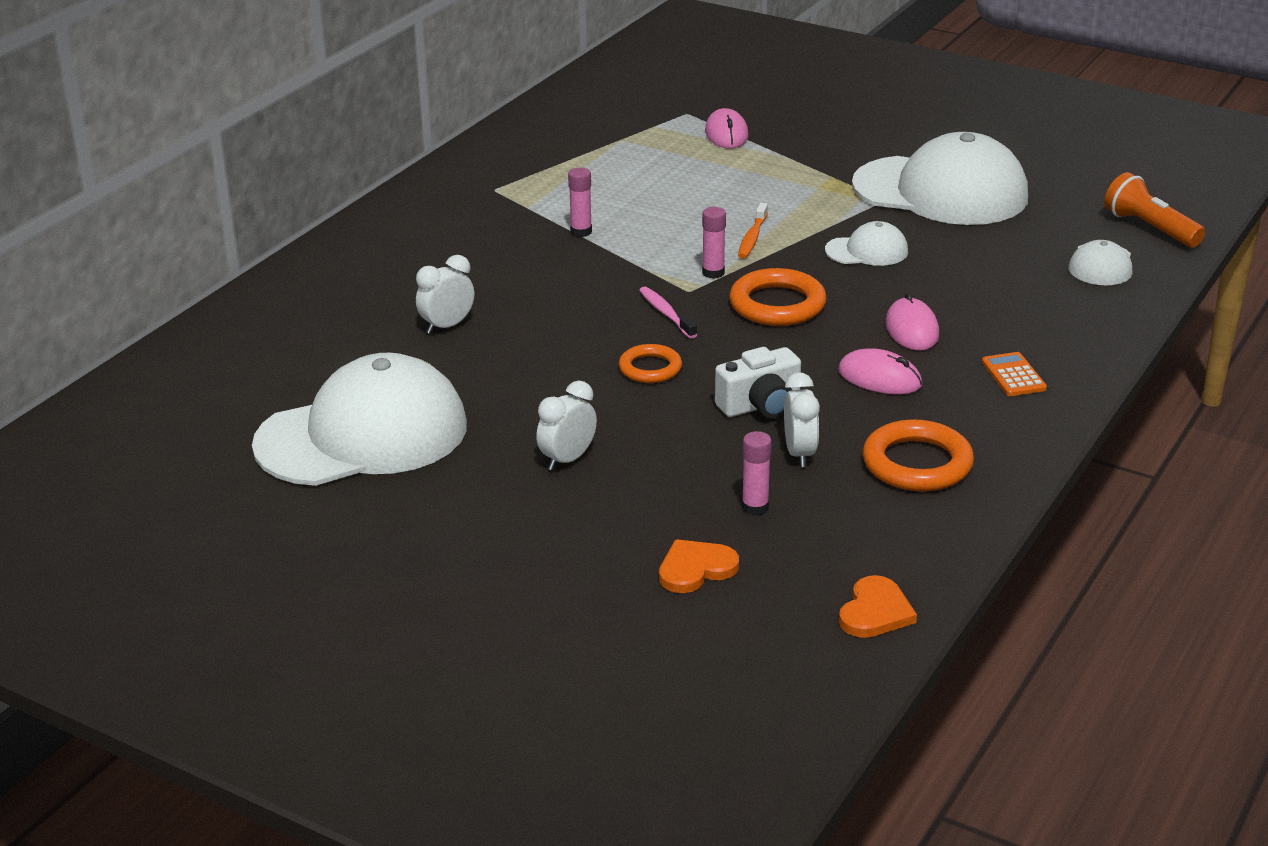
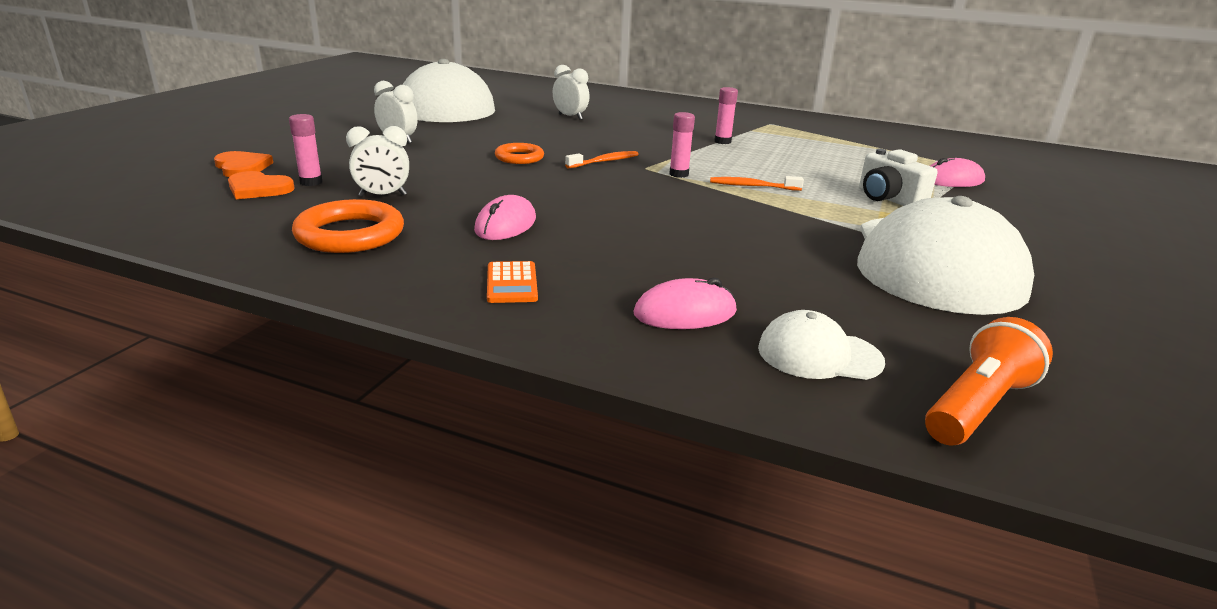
camera: 80 degrees right, 5 degrees down
pink toothbrush [639,287,697,339] -> orange toothbrush [565,151,639,168]
white camera [715,347,801,418] -> white camera moved to [859,149,938,206]
orange ring [729,268,827,326] -> none
white cap [825,221,908,266] -> none
orange heart [839,575,917,638] -> orange heart moved to [228,171,295,199]
pink mouse [885,293,939,351] -> pink mouse moved to [634,277,737,329]
orange calculator [982,352,1047,396] -> orange calculator turned 105 degrees clockwise [487,261,538,303]

